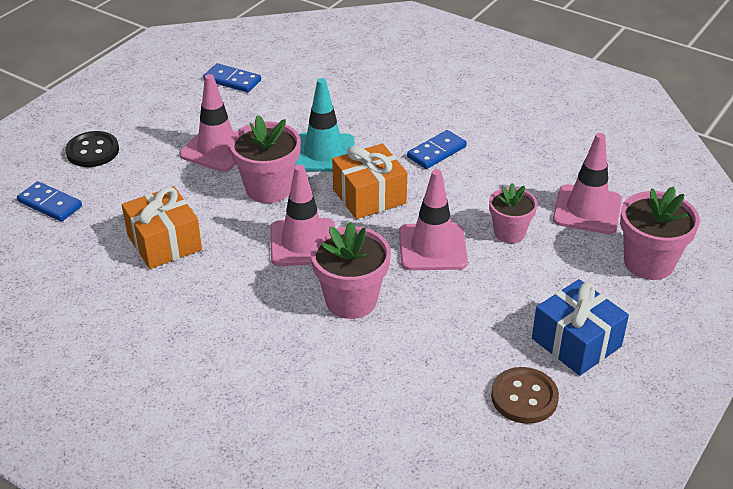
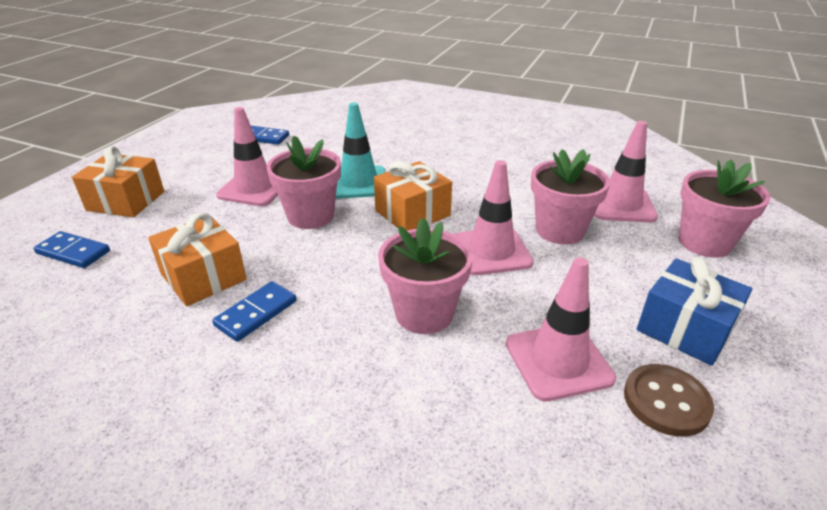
camera: 10 degrees left, 5 degrees down
black button [65,131,119,167] -> orange gift [72,146,164,217]
pink traffic cone [270,165,335,266] -> pink traffic cone moved to [506,257,616,402]
blue domino [407,130,467,169] -> blue domino moved to [212,281,297,342]
pink flower pot [489,183,537,243] -> pink flower pot [531,149,610,245], size x1.53

